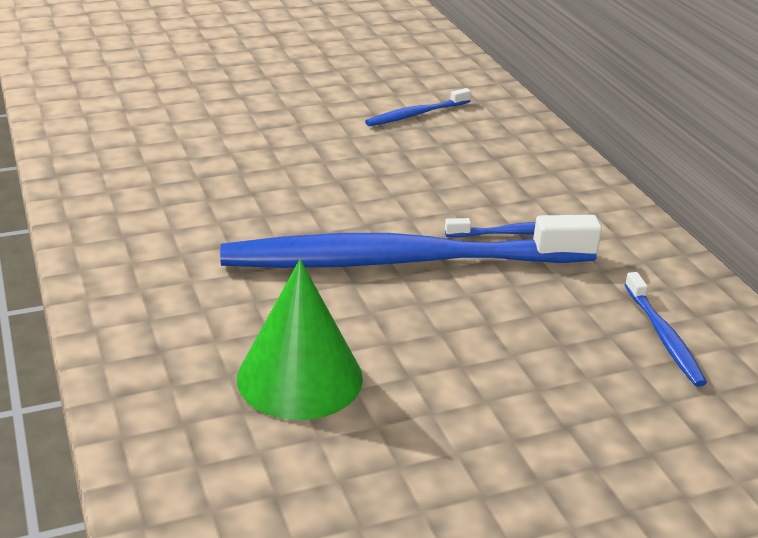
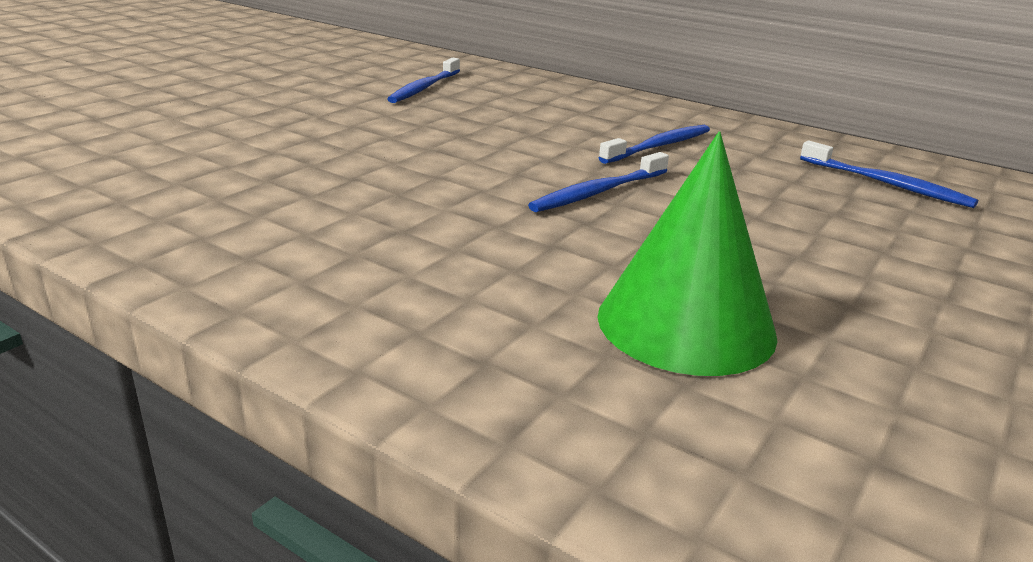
camera: 35 degrees left, 5 degrees down
blue toothbrush [220,215,602,268] -> blue toothbrush [528,152,669,212], size x0.41

